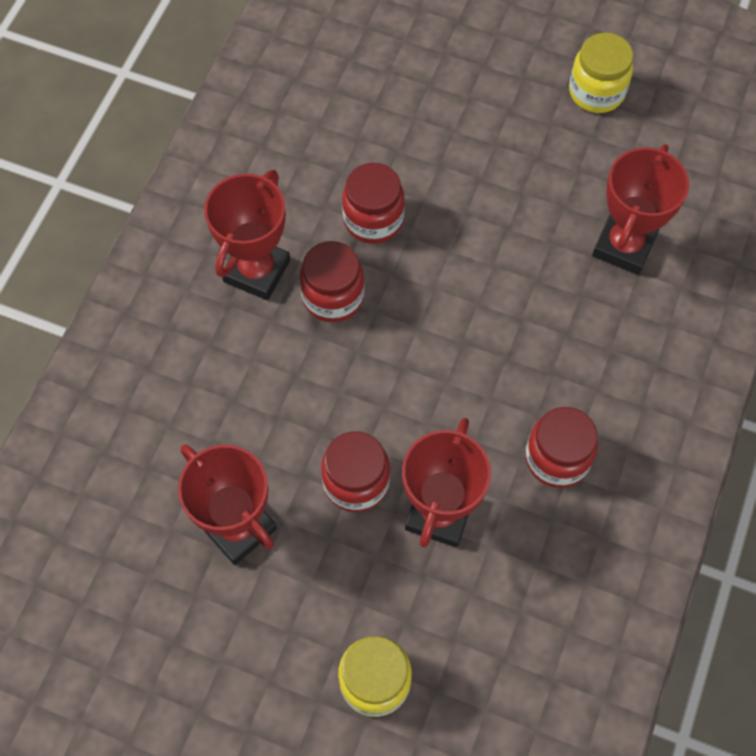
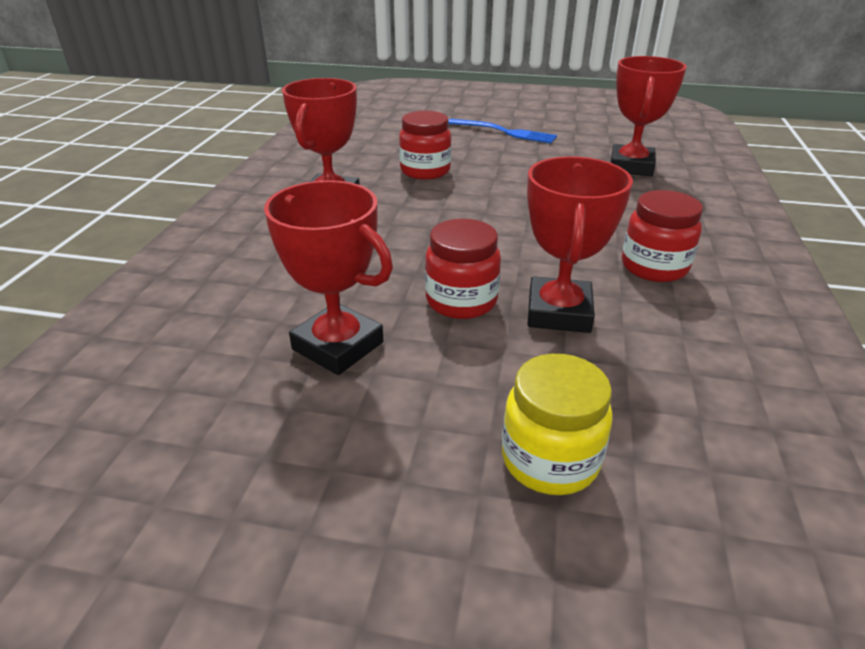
camera: 10 degrees left, 30 degrees down
red jar [300,241,365,322] -> none
yellow jar [569,33,633,113] -> none
none -> blue fork [448,119,557,143]

